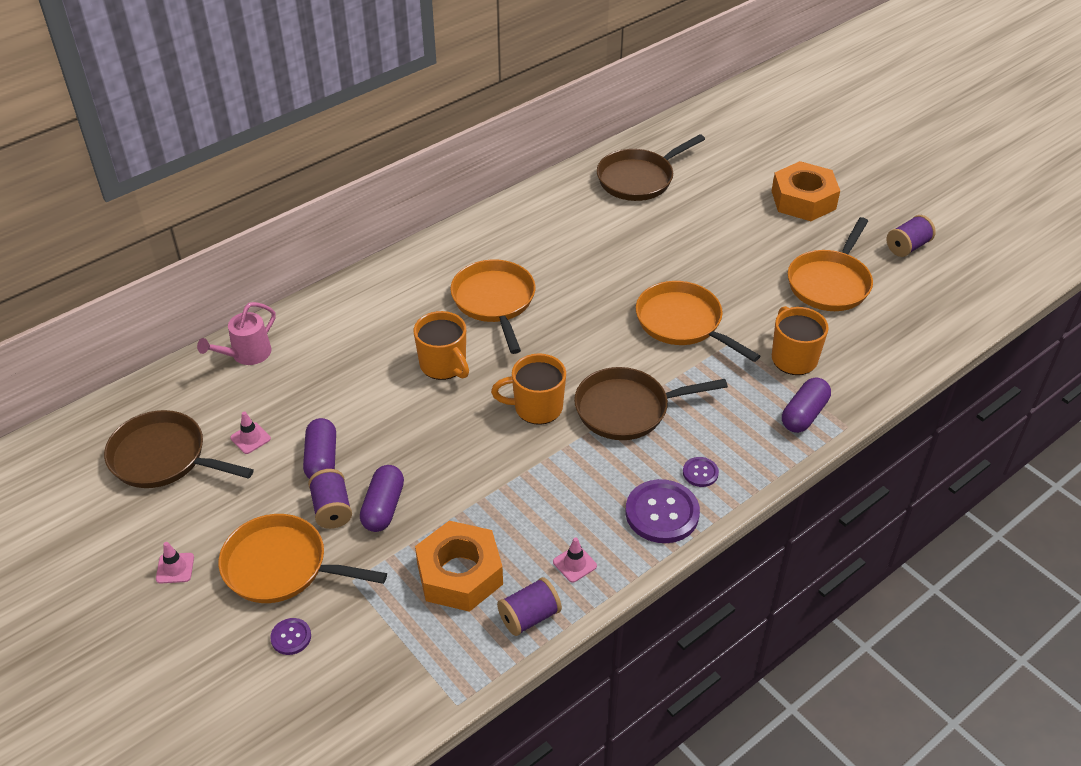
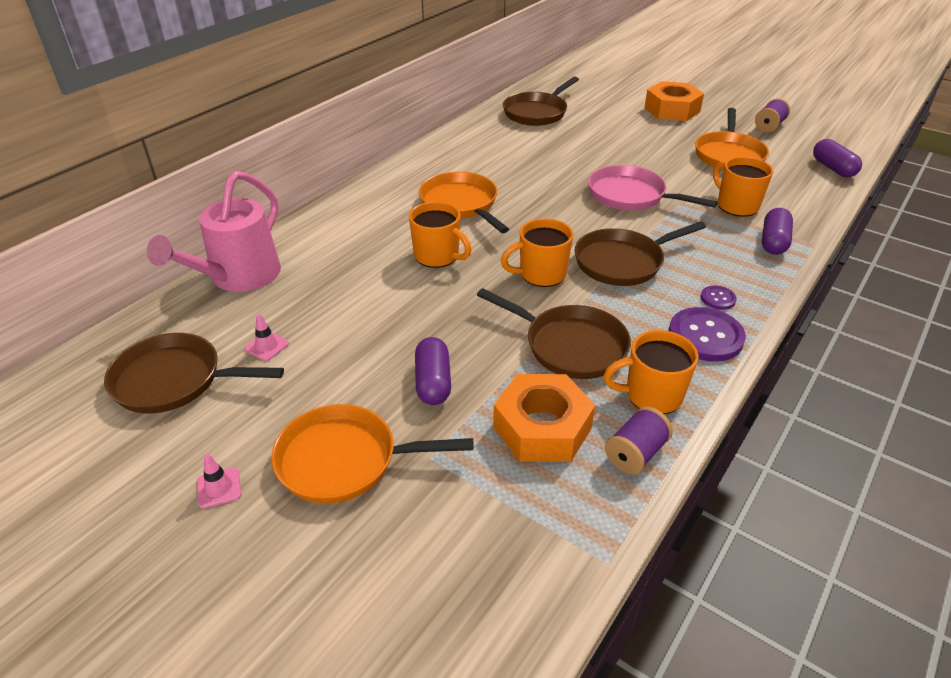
camera: 15 degrees left, 5 degrees down
pink watering can [197,302,276,365] -> pink watering can [147,171,281,292], size x1.74
purple button [270,618,311,655] -> none
purple capsule [303,418,336,479] -> purple capsule moved to [813,139,862,177]
purple spool [308,469,352,529] -> none
pink traffic cone [553,538,597,583] -> orange mug [603,330,699,414]
orange pan [636,281,760,362] -> pink pan [588,165,718,210]
none -> brown pan [477,288,631,379]

